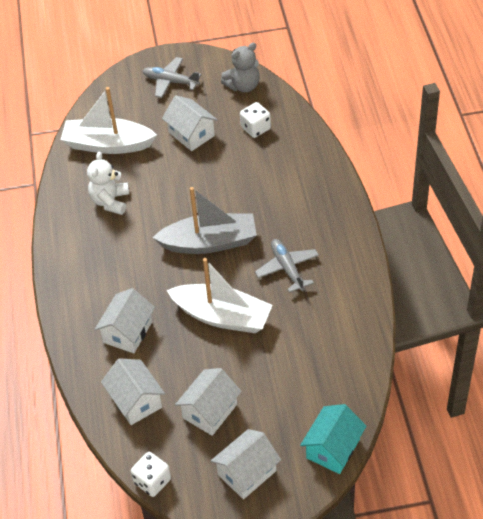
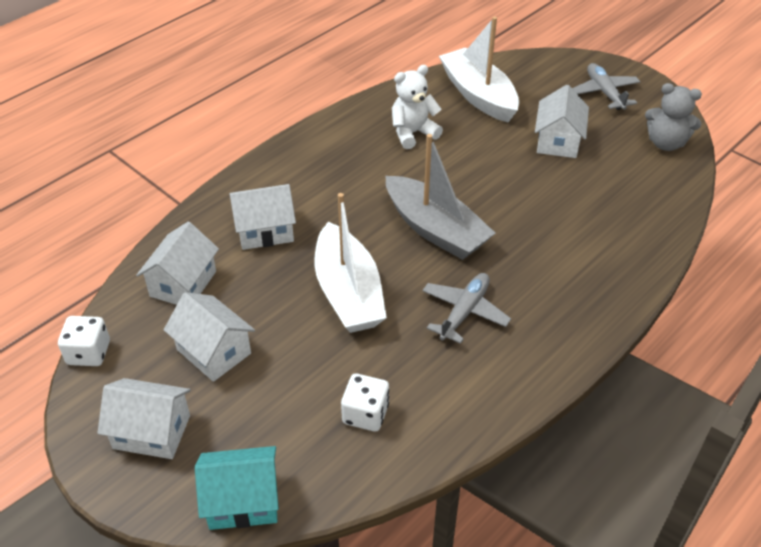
camera: 50 degrees right, 5 degrees down
white house [175,368,242,436] -> white house turned 45 degrees clockwise [164,292,255,382]
white dice [240,102,271,138] -> white dice moved to [341,374,389,431]

